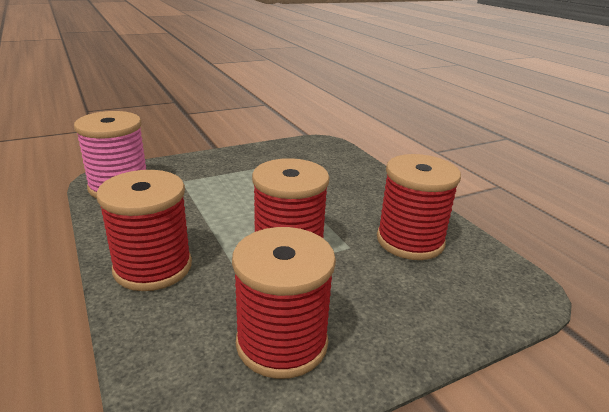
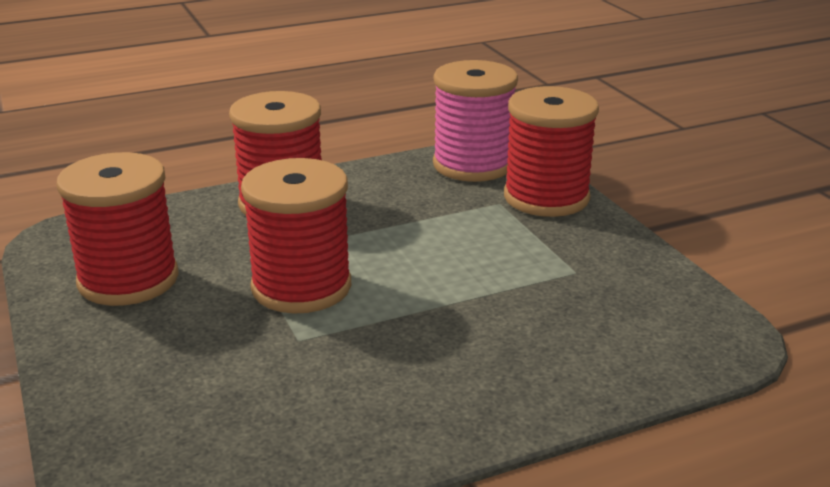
camera: 95 degrees right, 0 degrees up
red spool [377,154,461,260] -> red spool moved to [504,86,599,217]

